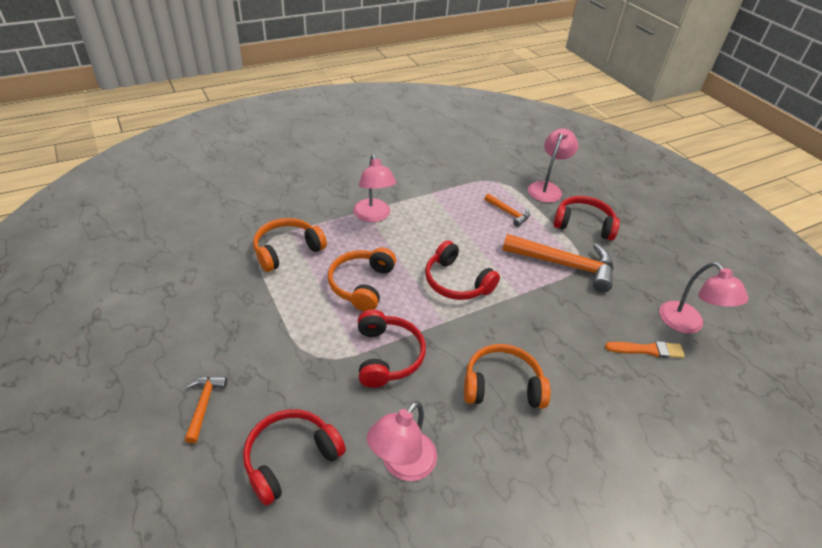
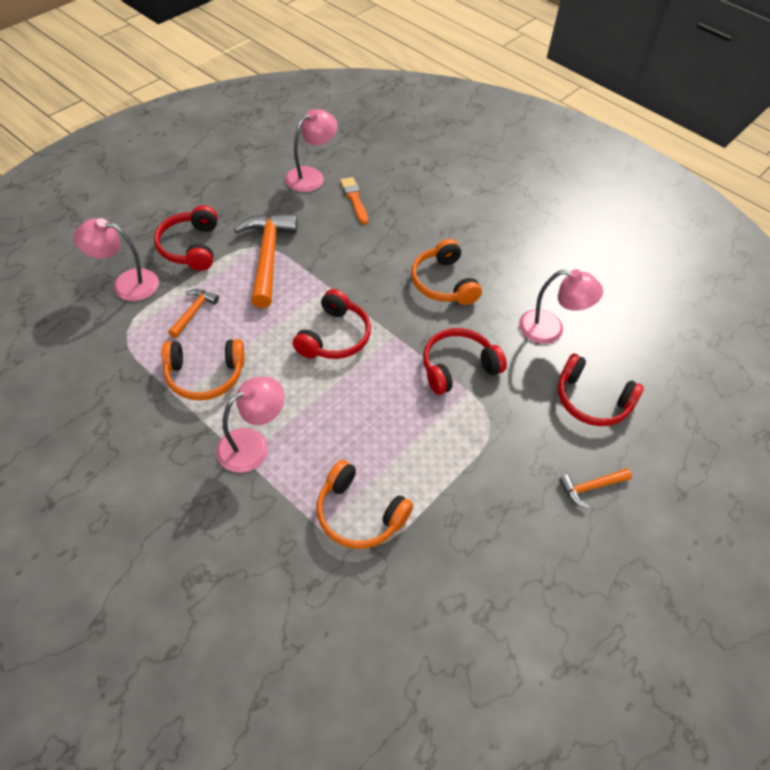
camera: 110 degrees left, 10 degrees up
orange headphones [328,247,396,311] -> orange headphones moved to [161,339,245,400]

